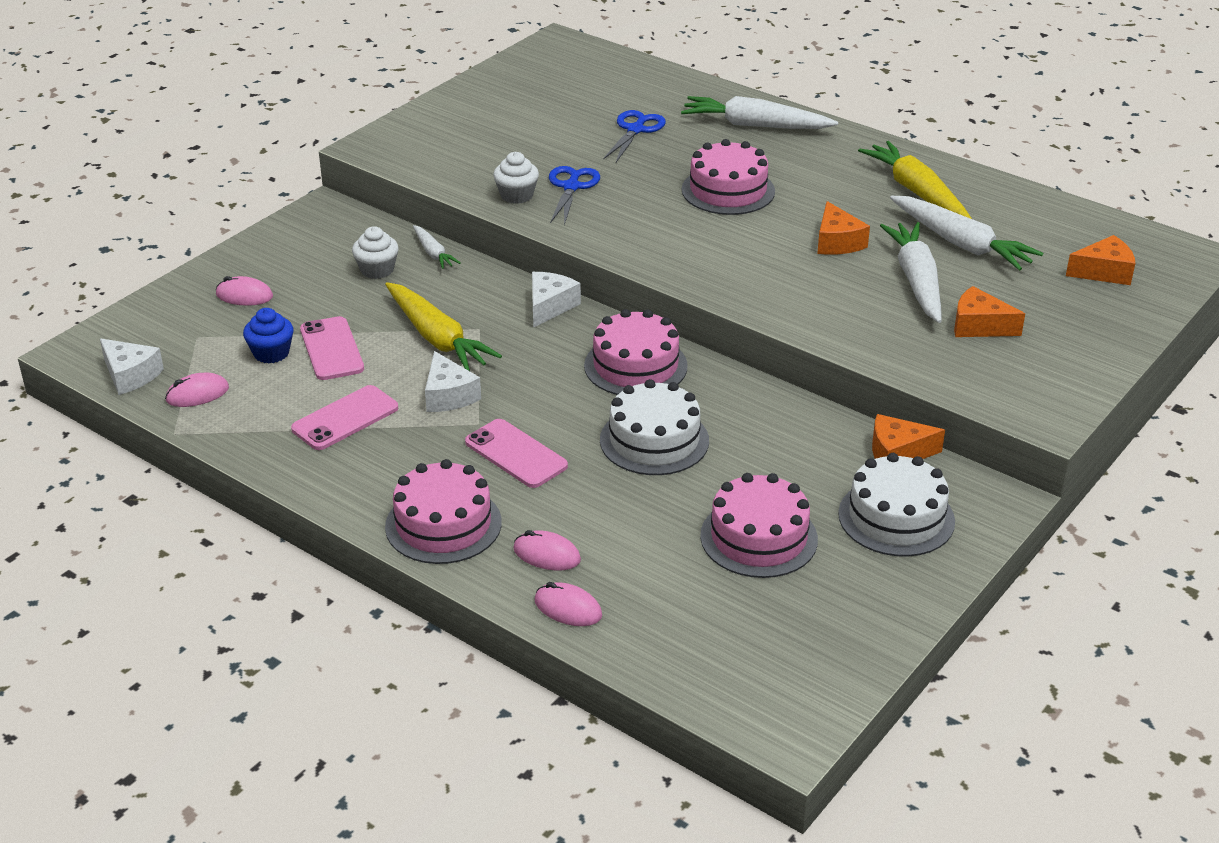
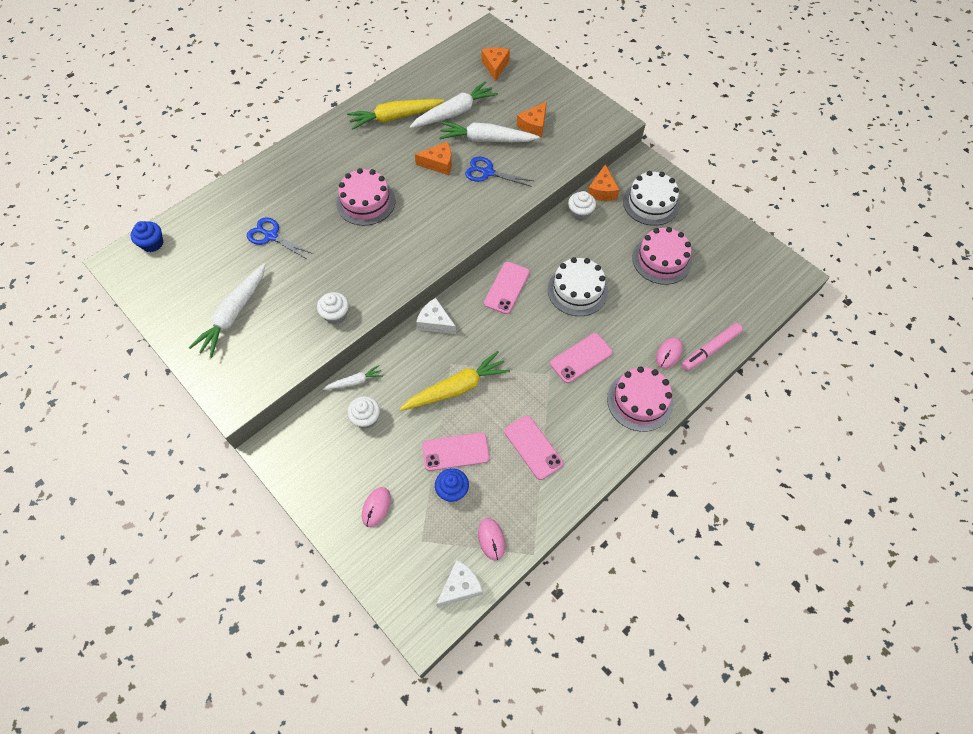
camera: 80 degrees left, 25 degrees up
white cheese [425,351,481,412] -> none
pink mouse [535,582,602,626] -> pink marker [681,323,743,371]
blue scissors [549,166,600,225] -> blue scissors moved to [465,157,534,186]
pink cake [584,309,688,395] -> pink phone [484,262,530,314]
white carrot [681,96,838,129] -> white carrot moved to [189,263,266,358]
none -> blue cupcake [130,221,163,252]
none -> white cupcake [568,191,596,221]

